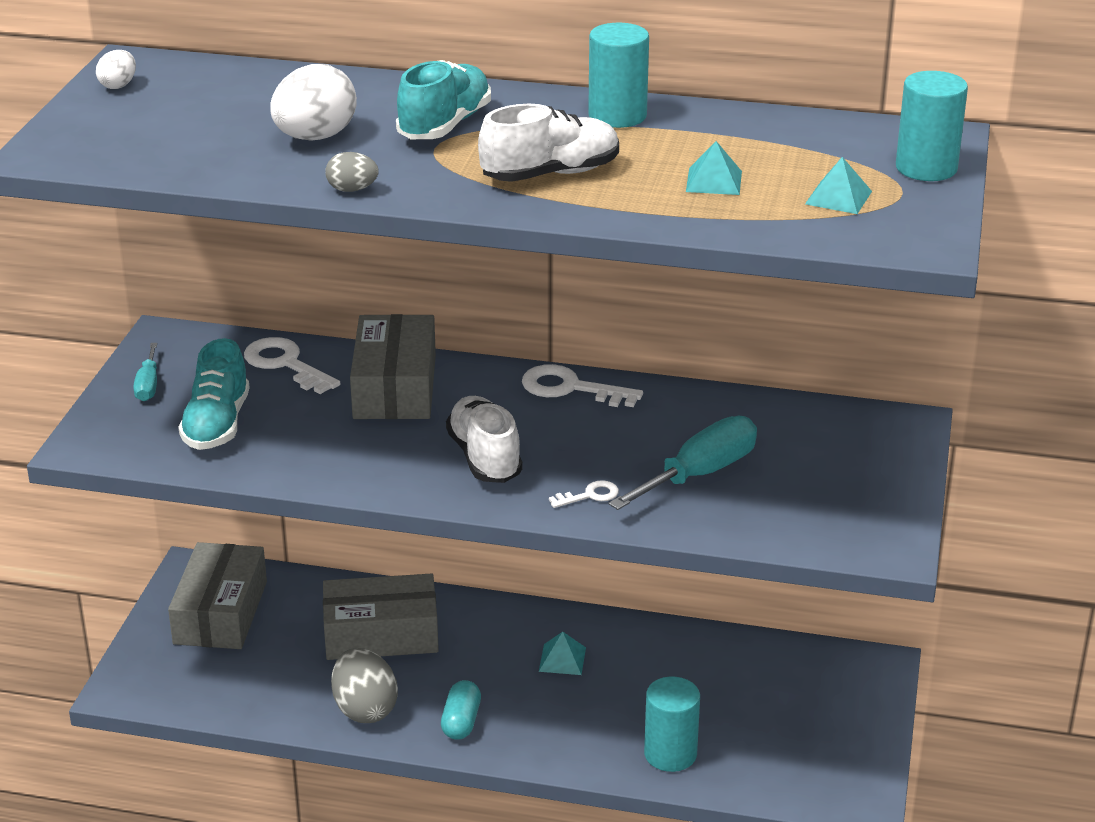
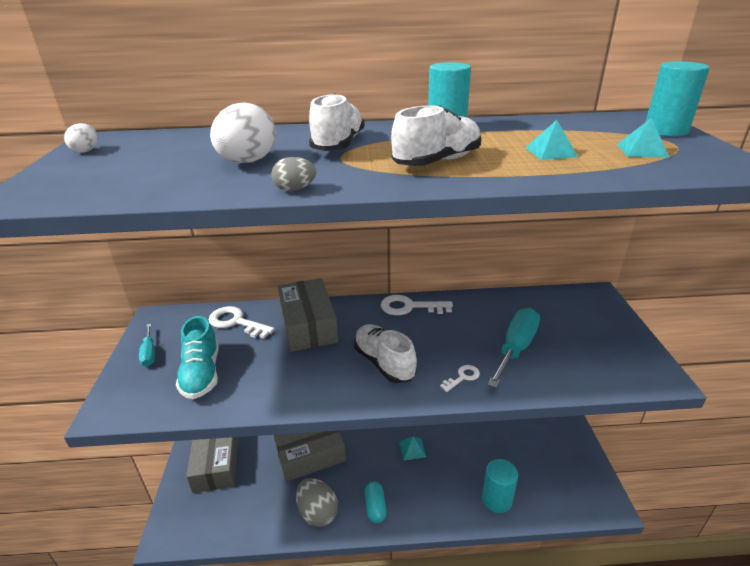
camera: 15 degrees left, 0 degrees up
turquoise shoe [396,60,491,139] -> white shoe [309,93,365,151]

